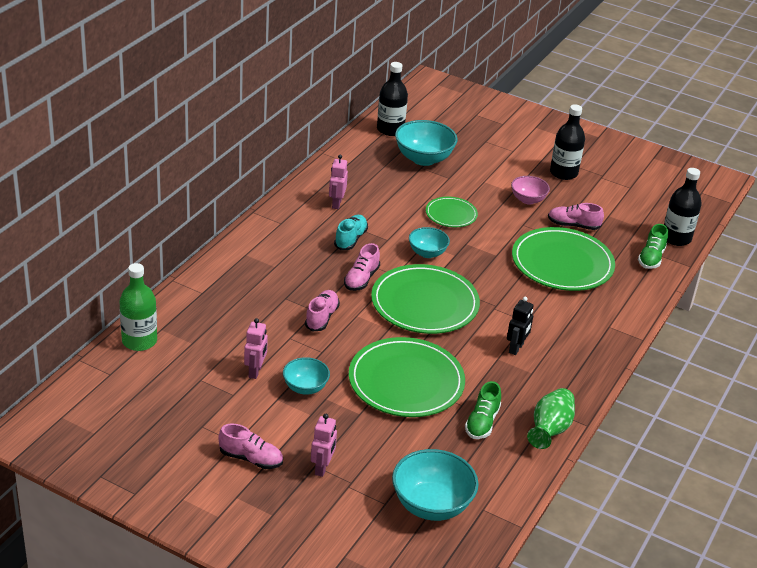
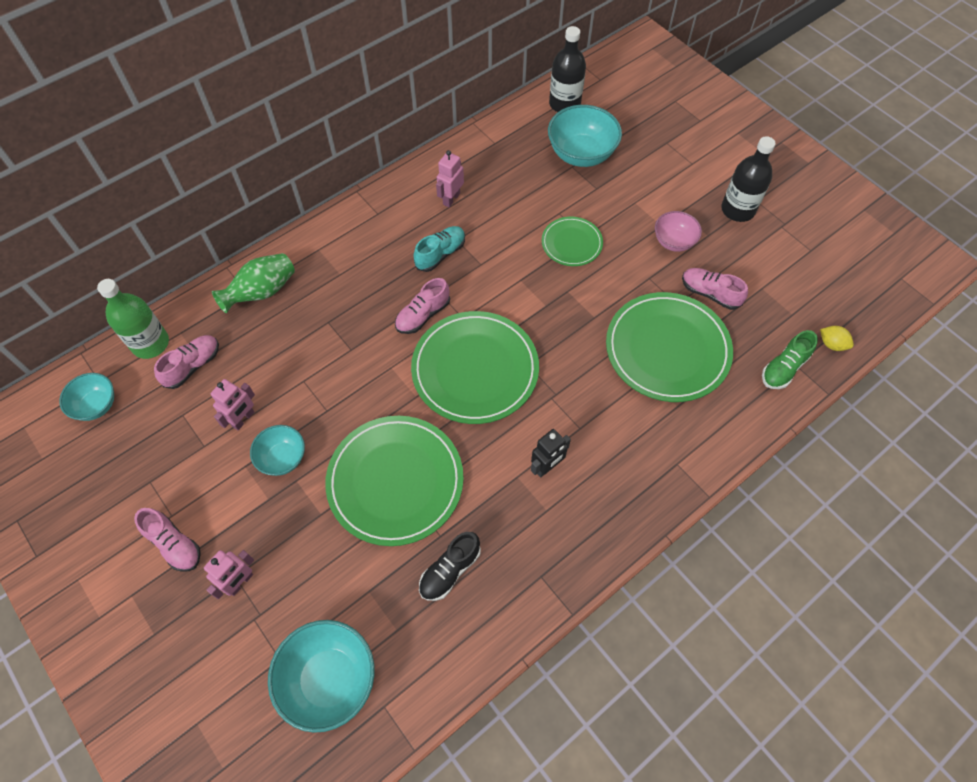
camera: 25 degrees right, 25 degrees up
pink shoe [305,290,340,331] -> pink shoe moved to [154,335,219,389]
turquoise bowl [409,227,450,258] -> turquoise bowl moved to [59,373,114,421]
green shoe [465,381,501,439] -> black shoe [419,532,481,601]
green vase [527,388,575,449] -> green vase moved to [212,253,295,313]
black bottle [664,168,702,246] -> yellow lemon [820,326,854,351]

